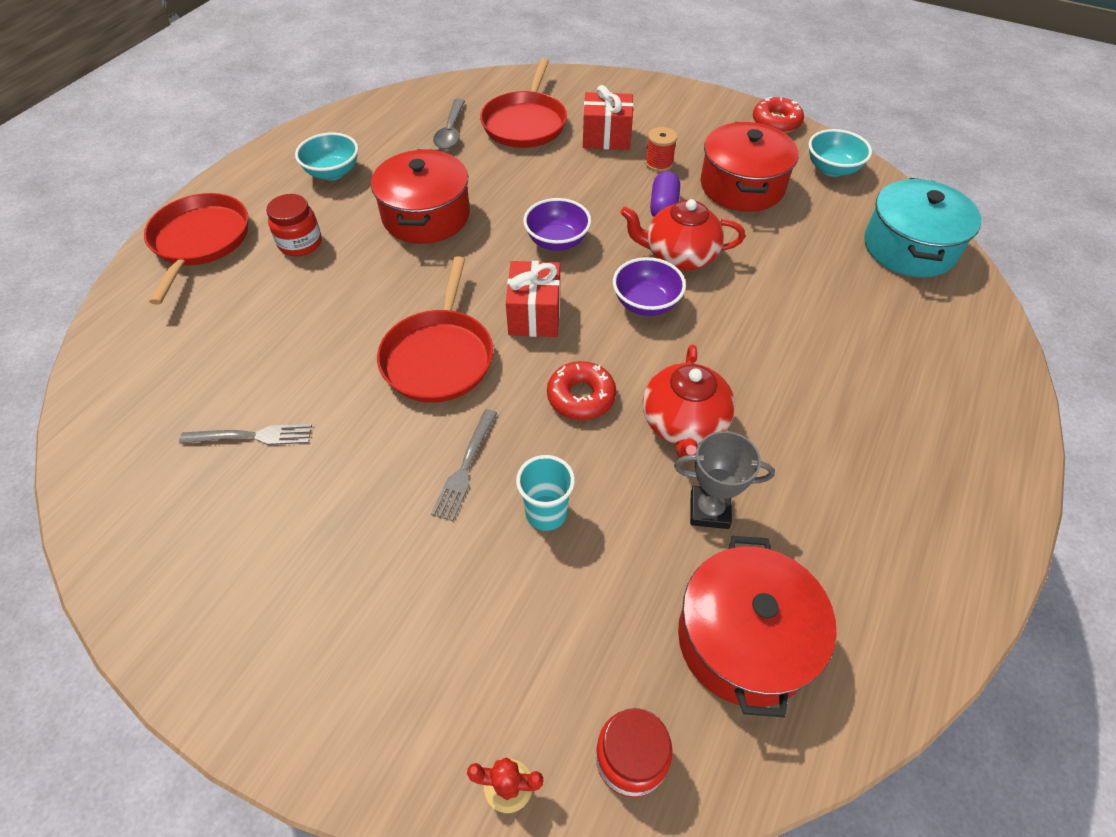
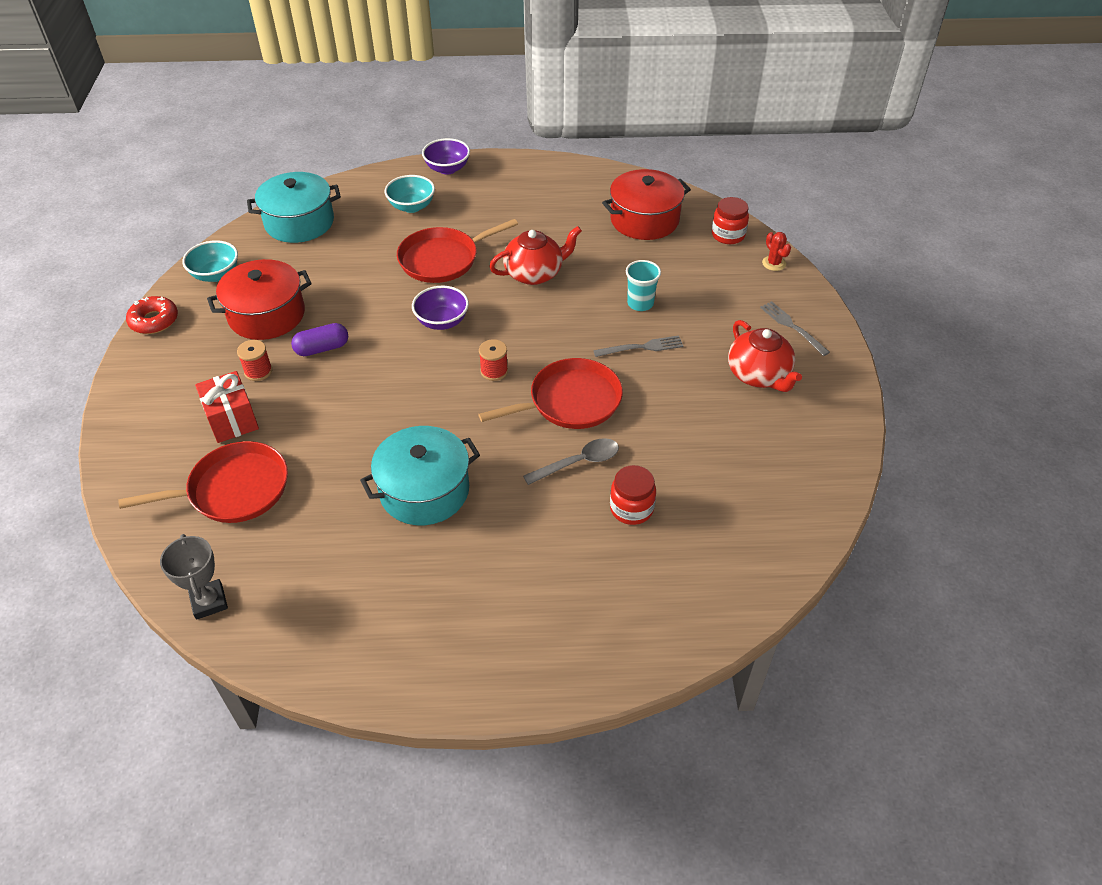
camera: 120 degrees left, 5 degrees down
red pan [144,193,248,305] -> red pan moved to [397,219,518,283]
grey fork [179,424,312,445] -> grey fork moved to [760,301,830,356]
red jar [266,194,322,256] -> red jar moved to [610,465,656,525]
turquoise bowl [295,132,358,180] -> turquoise bowl moved to [384,175,435,213]
red pot [371,149,470,244] -> turquoise pot [360,426,480,525]
grey spoon [433,99,465,149] -> grey spoon moved to [523,438,619,485]
red gift [506,261,560,337] -> red spool [479,339,508,381]
purple bowl [523,198,591,251] -> purple bowl moved to [422,138,470,174]
red donut [547,361,616,420] -> none
red teapot [620,199,745,270] -> red teapot moved to [728,320,802,392]
grey trophy [674,431,775,529] -> grey trophy moved to [160,534,228,620]

